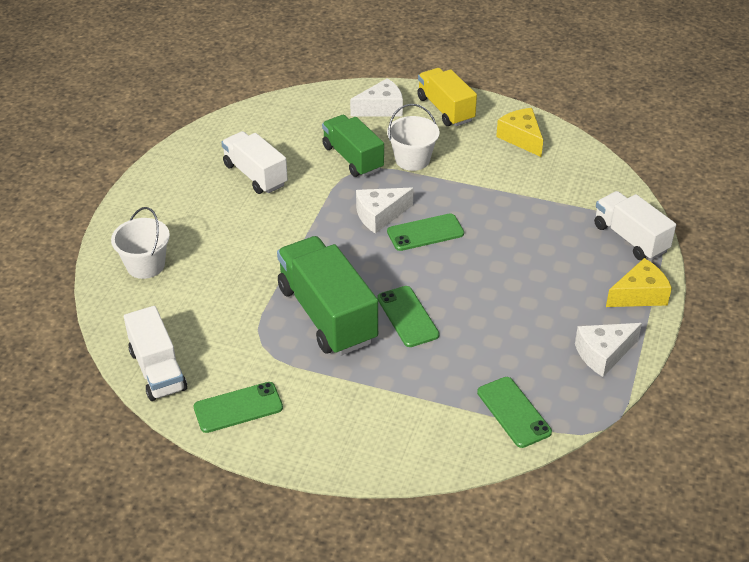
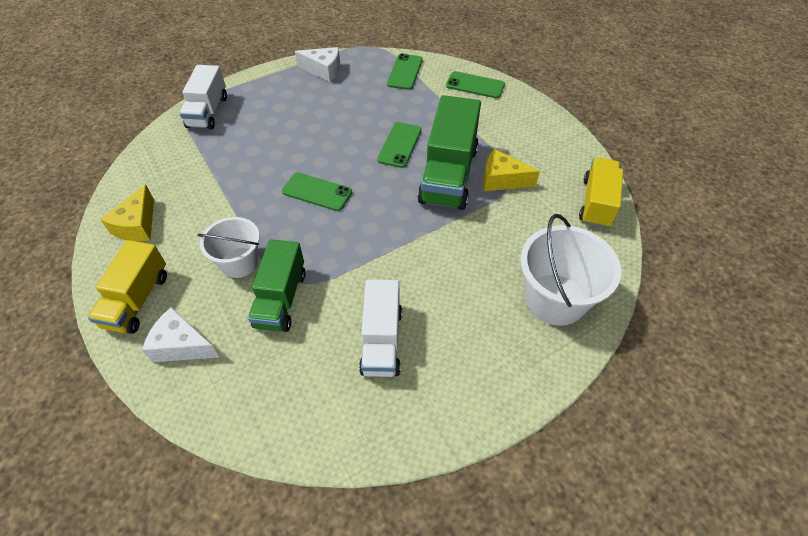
camera: 140 degrees left, 10 degrees up
white bucket [111,207,170,279] -> white bucket [520,214,621,326], size x1.55
white truck [124,306,187,401] -> yellow truck [579,157,623,228]
green phone [194,382,283,433] -> green phone moved to [446,71,505,98]
white cheese [356,188,413,234] -> none
yellow cheese [606,258,672,307] -> yellow cheese moved to [483,149,540,191]

